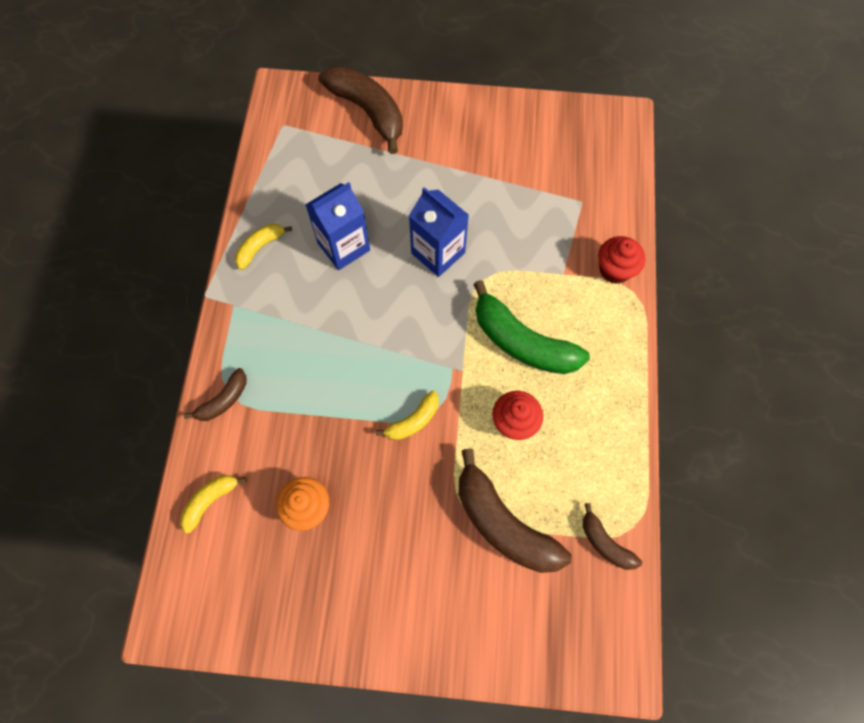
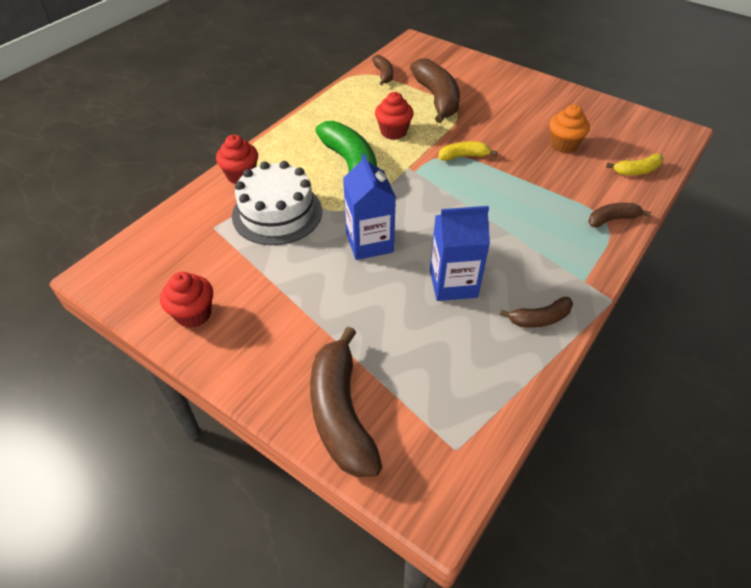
camera: 150 degrees left, 20 degrees down
yellow banana [235,224,292,270] -> brown banana [500,297,573,328]
none -> red cupcake [160,272,213,328]
none -> white cake [232,161,322,245]

